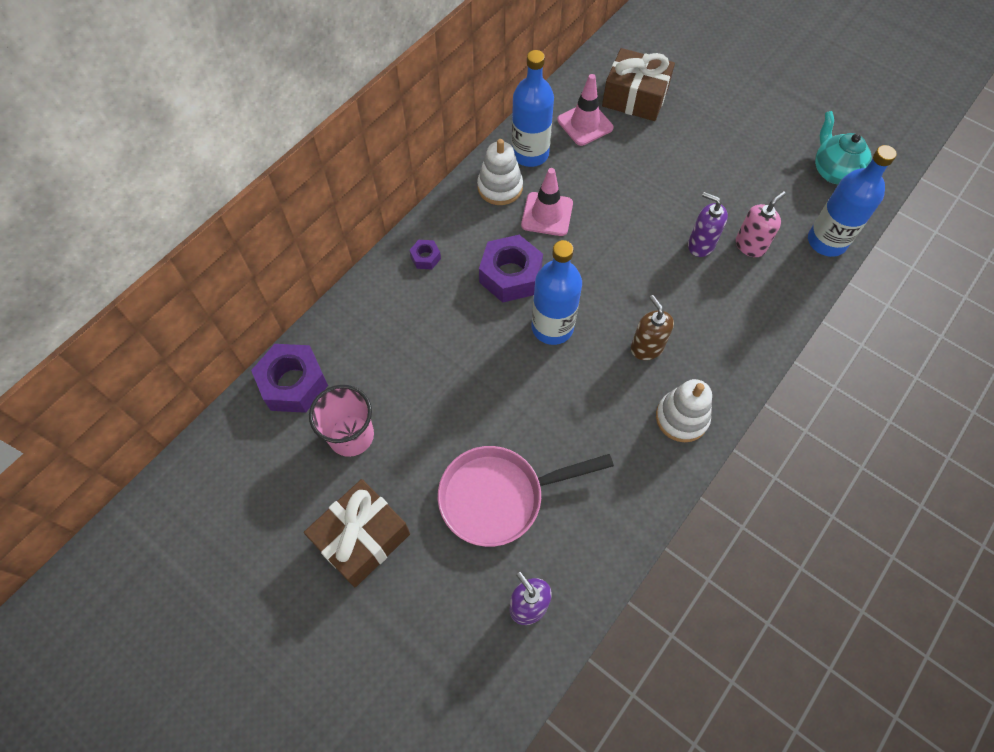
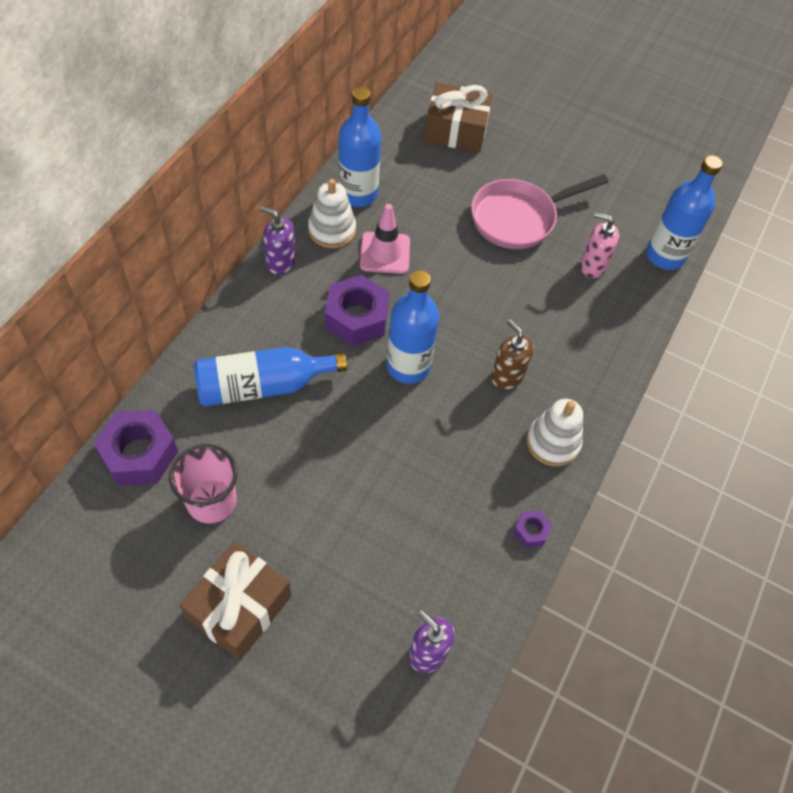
camera: 15 degrees left, 5 degrees down
purple nut [409,240,441,270] -> purple nut moved to [513,511,552,547]
pink pan [438,446,614,547] -> pink pan moved to [471,174,609,249]
pink traffic cone [557,74,614,146] -> none
purple soap dispenser [688,192,728,257] -> purple soap dispenser moved to [260,206,296,274]
pink soap dispenser [736,191,786,257] -> pink soap dispenser turned 105 degrees counterclockwise [580,212,619,278]
turquoise teapot [815,111,872,184] -> none
none -> blue bottle [194,347,347,406]

